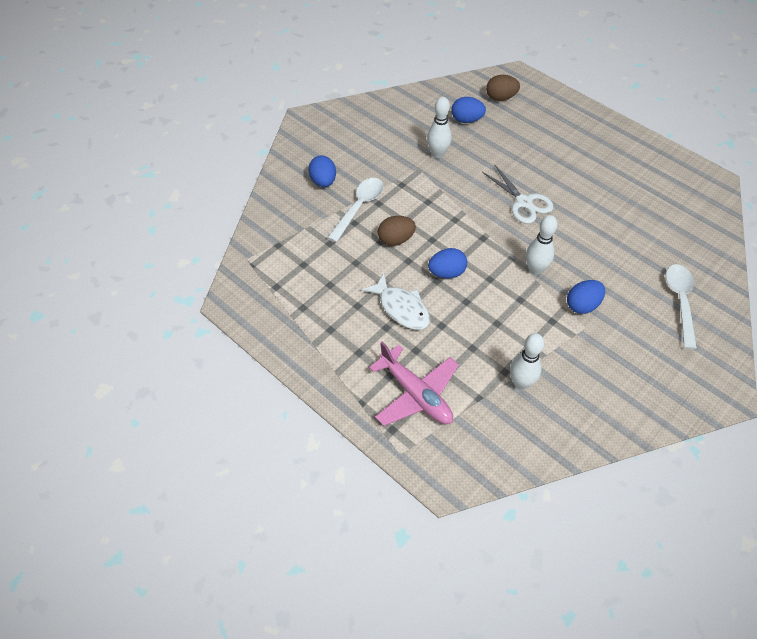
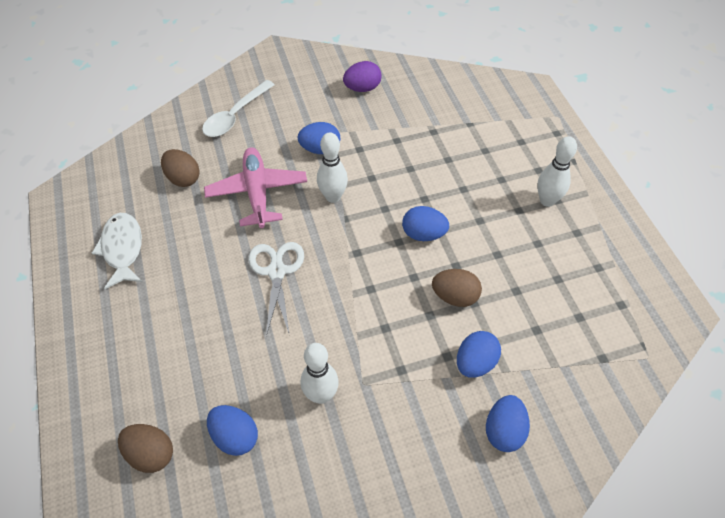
camera: 150 degrees left, 0 degrees up
white spoon [327,178,384,242] -> blue egg [457,331,501,378]
white fish [362,273,430,330] -> white fish moved to [92,213,142,289]
pink plane [369,342,459,426] -> pink plane moved to [204,147,307,228]
white bowling pin [510,333,544,390] -> white bowling pin moved to [537,136,577,207]
none -> brown egg [161,149,200,187]
none -> purple egg [343,61,381,92]

